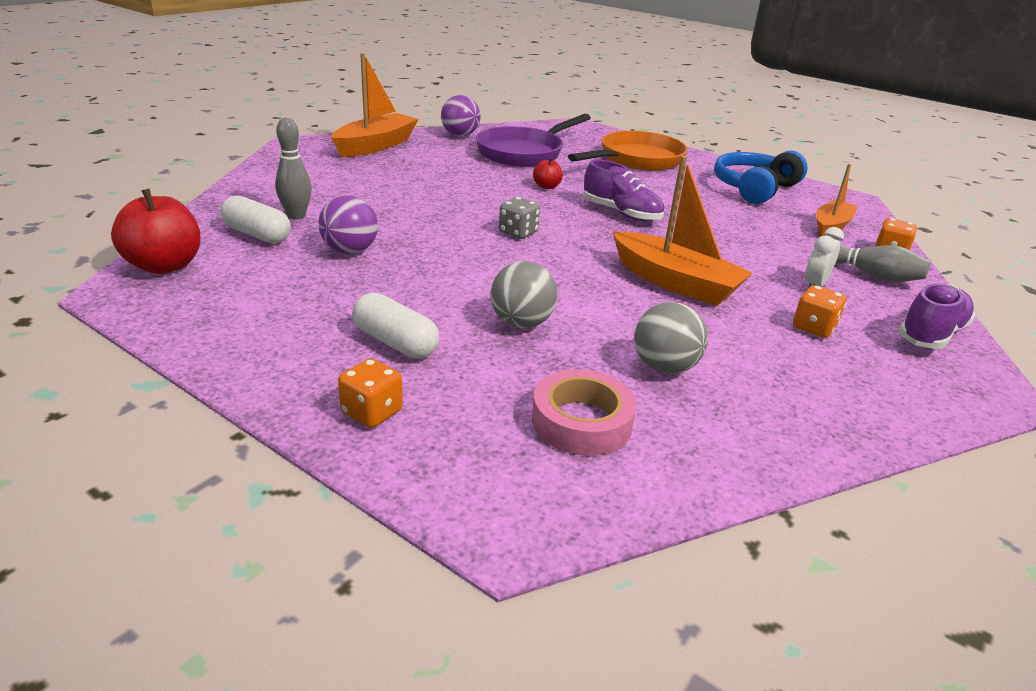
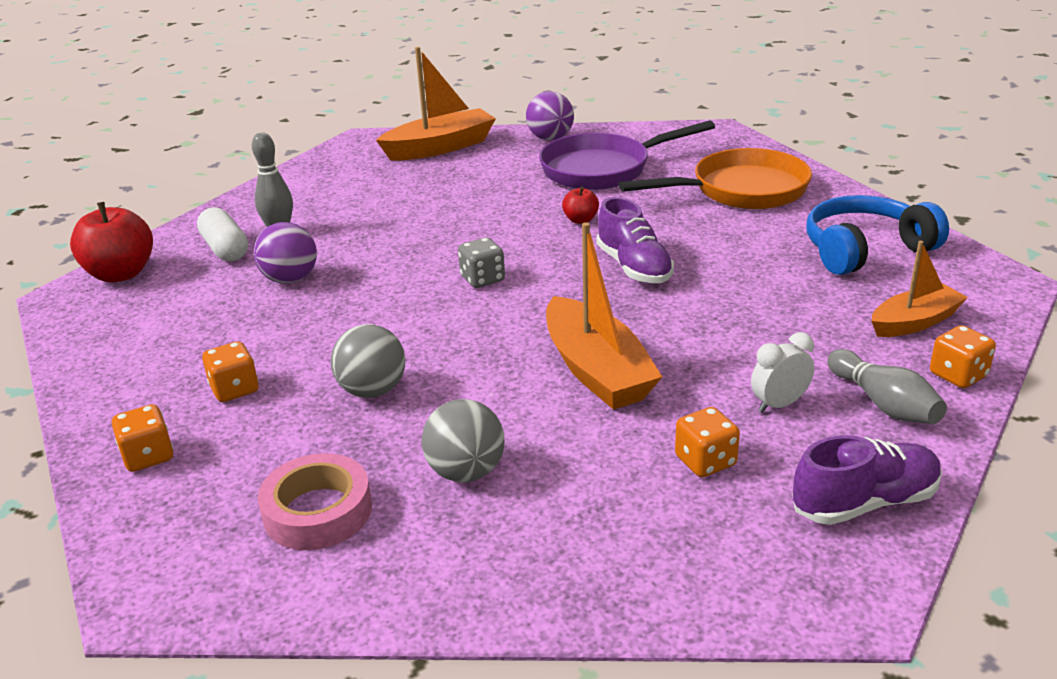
camera: 30 degrees right, 0 degrees up
white capsule [353,293,439,359] -> orange dice [202,341,259,402]

